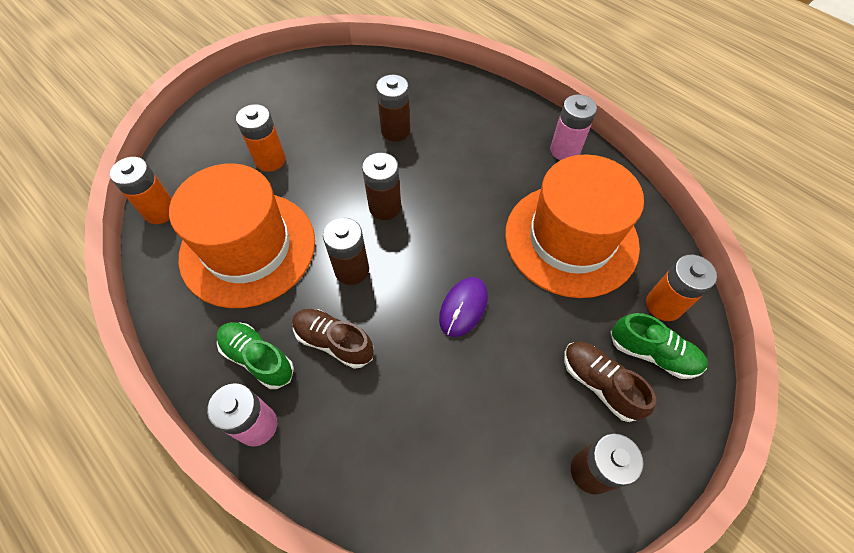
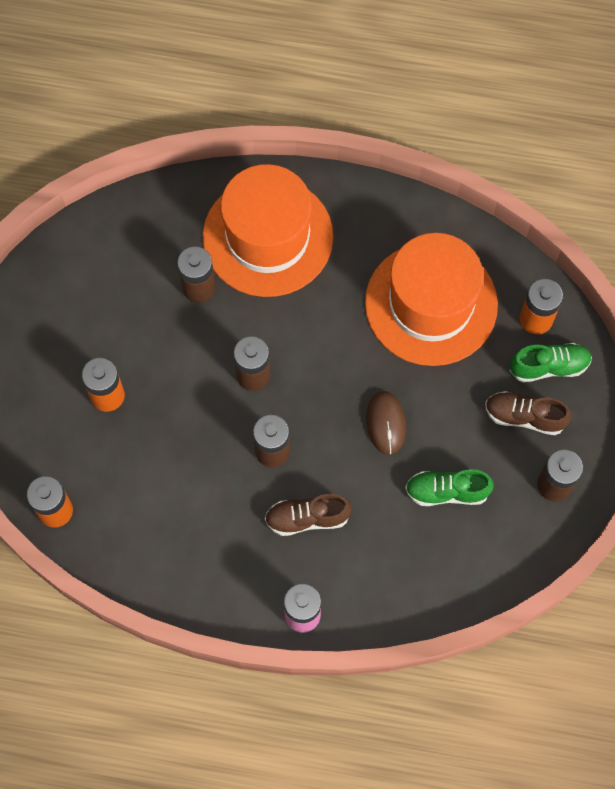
camera: 35 degrees left, 10 degrees up
orange hat [169,163,315,308] -> orange hat moved to [203,164,333,297]
green shoe [216,322,294,389] -> green shoe moved to [405,469,494,506]
purple mouse [439,277,488,337] -> brown mouse [366,391,406,455]
pink battery [550,94,597,160] -> none

